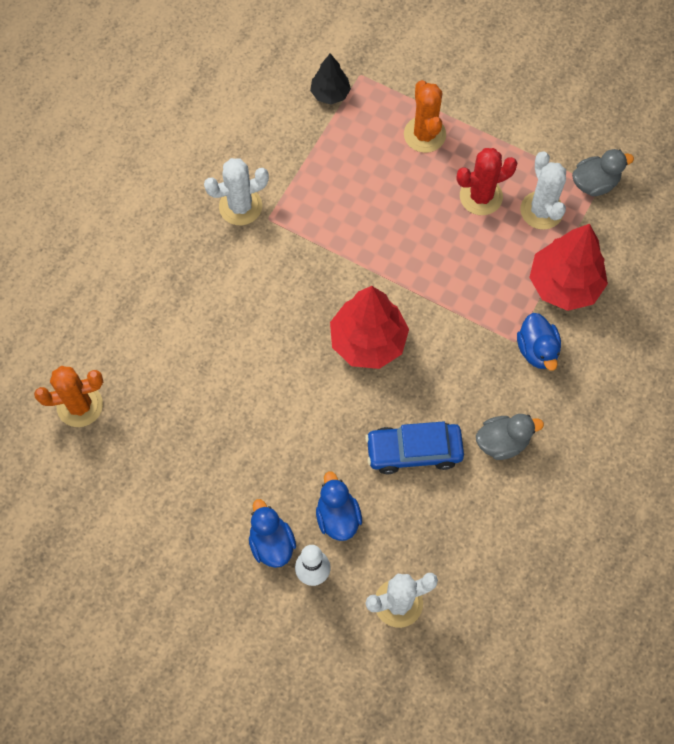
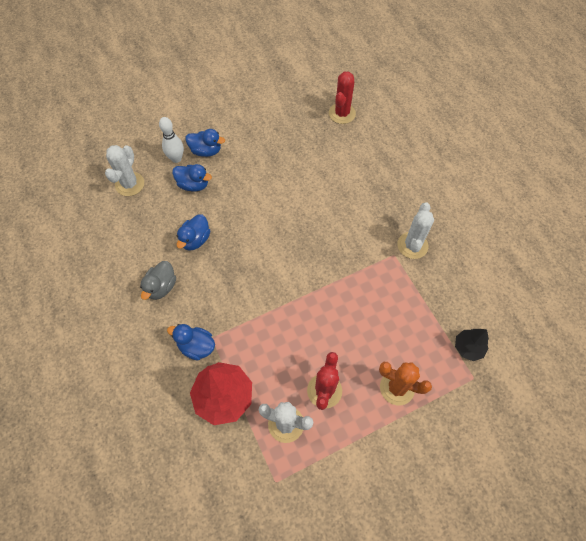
camera: 125 degrees right, 5 degrees down
orange cactus [34,366,103,427] -> red cactus [329,72,356,124]
red tree [330,286,409,369] -> none
blue car [365,421,464,474] -> blue duck [177,214,210,251]
grey duck [572,149,634,196] -> none

